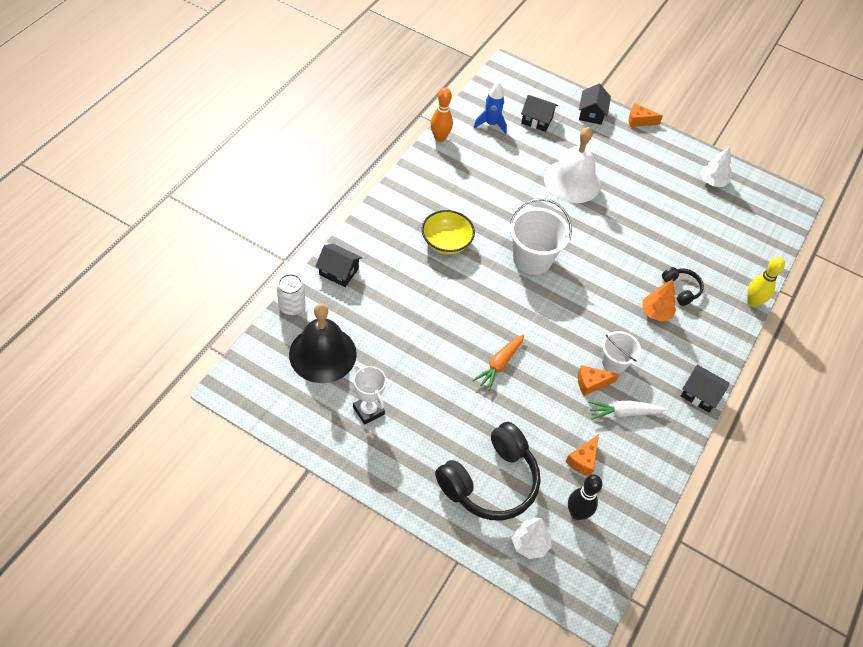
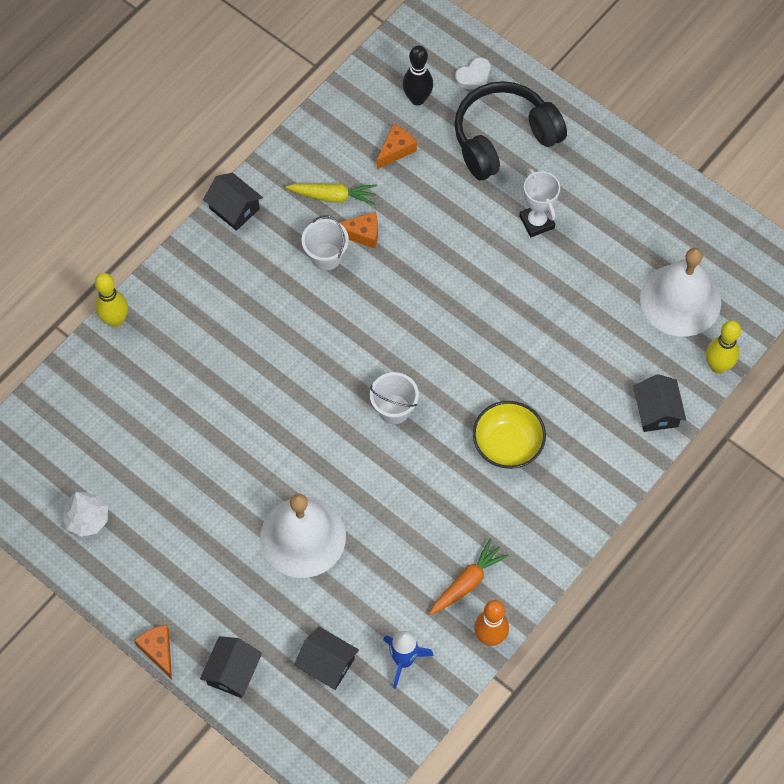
camera: 165 degrees left, 10 degrees up
white can [277,274,305,315] -> yellow bowling pin [706,320,741,373]
black bell [289,303,357,383] -> white bell [640,248,721,337]
black house [315,244,362,287] -> black house turned 45 degrees clockwise [633,374,686,432]
white trophy [353,365,386,425] -> white trophy moved to [519,168,560,237]
orange carrot [473,335,524,391] -> orange carrot moved to [429,539,509,615]
white bucket [510,198,572,275] -> white bucket [370,372,419,424], size x0.61
white tree [511,518,552,559] -> white heart [455,57,491,89]
white carrot [589,400,667,420] -> yellow carrot [285,183,377,205]
orange cheese [629,103,663,127] -> orange cheese turned 135 degrees counterclockwise [134,625,172,679]
orange tree [642,279,676,322] -> none
black headphones [662,267,704,306] -> none

